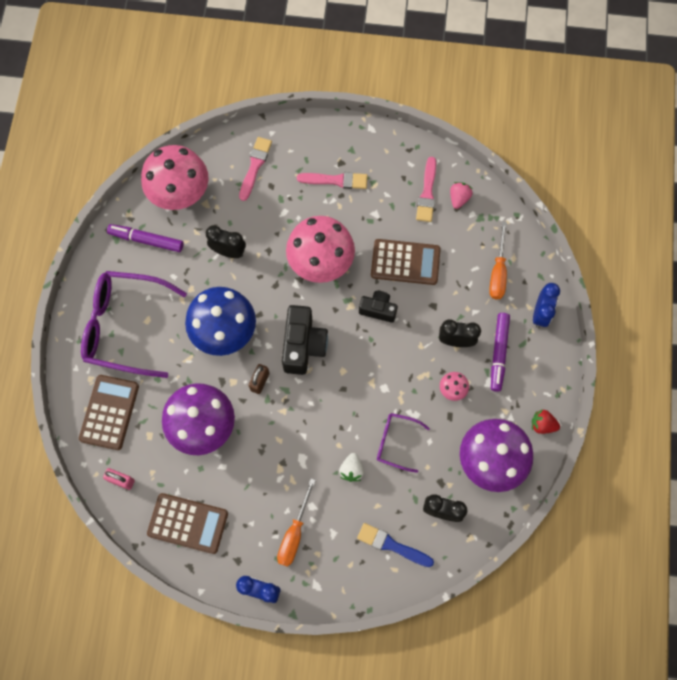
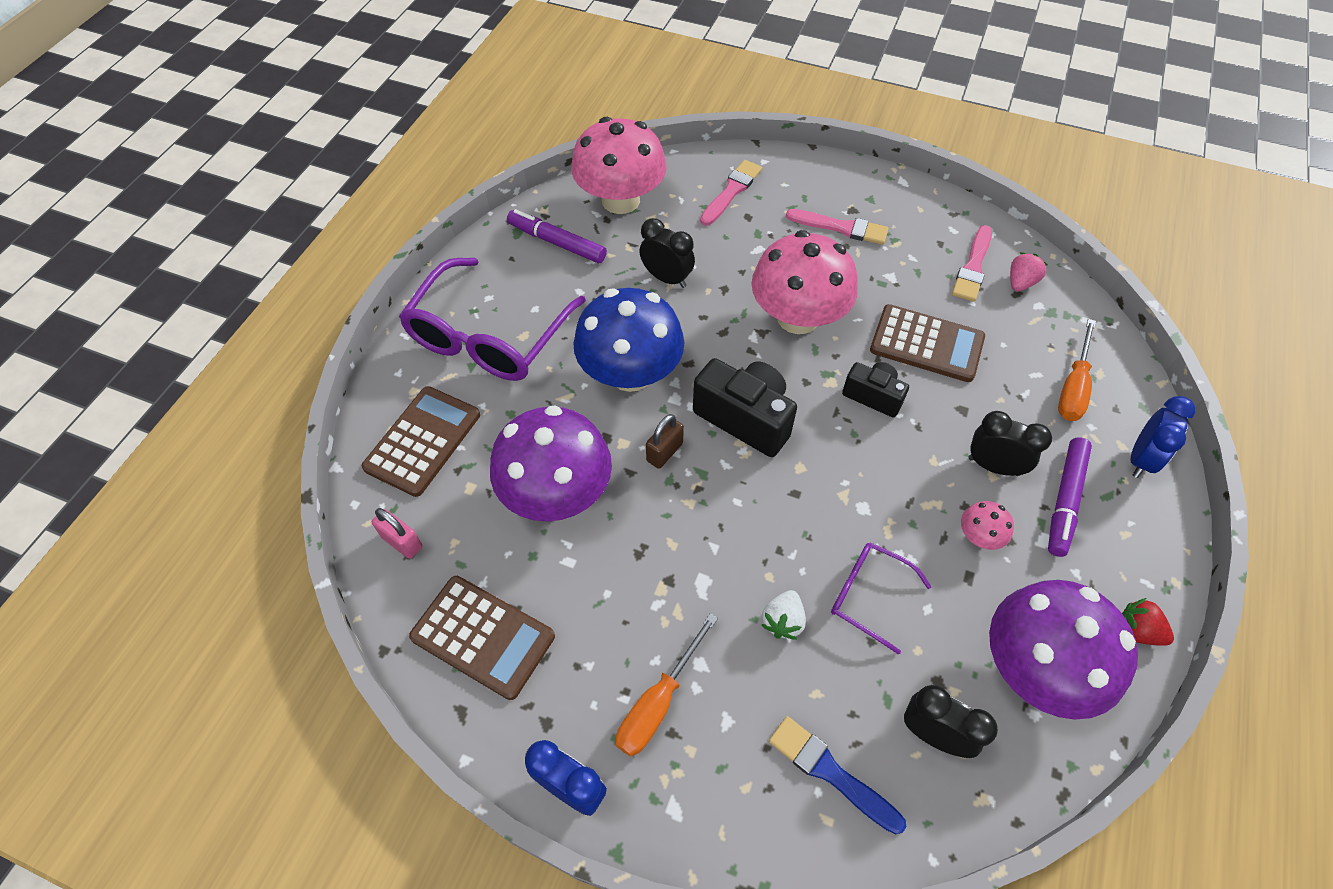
camera: 15 degrees right, 15 degrees down
purple glasses [81,271,187,378] -> purple glasses turned 90 degrees counterclockwise [399,258,586,381]
black camera [282,305,328,375] -> black camera turned 75 degrees counterclockwise [693,358,797,457]

